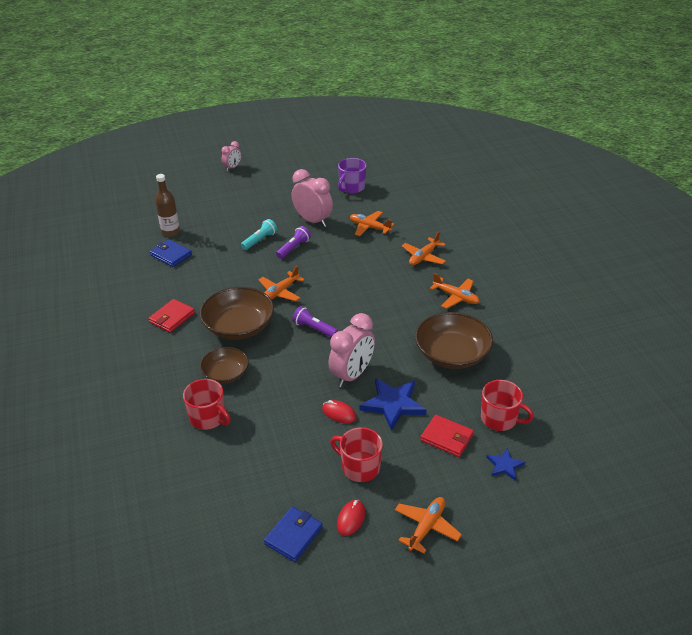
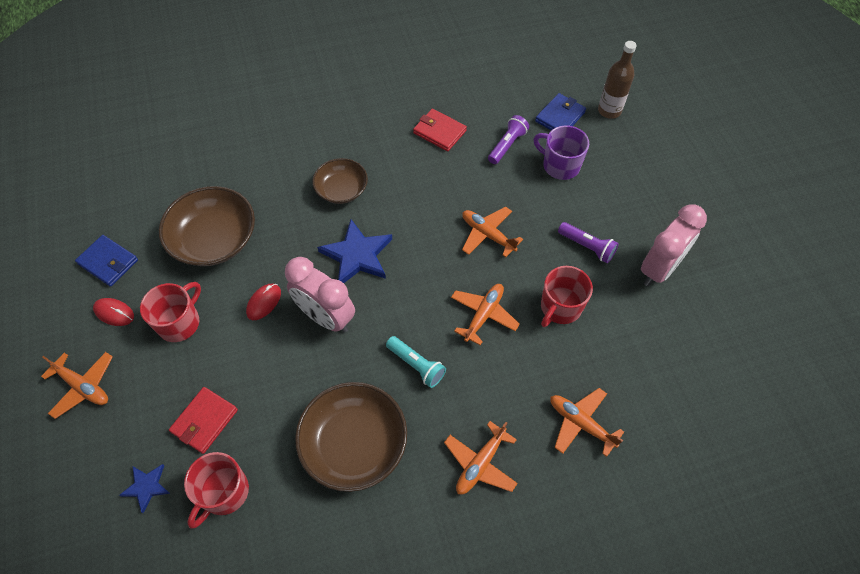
camera: 90 degrees right, 20 degrees up
red mug [183,379,231,430] -> red mug moved to [541,266,593,327]
brown bowl [199,287,274,340] -> brown bowl moved to [159,186,255,266]
pink clock [222,141,241,171] -> none
turquoise flashlight [241,219,277,250] -> turquoise flashlight moved to [386,336,446,388]
purple flashlight [292,306,338,337] -> purple flashlight moved to [488,115,529,164]
purple mug [338,158,366,193] -> purple mug moved to [534,125,589,180]
orange plane [350,211,394,236] -> orange plane moved to [451,284,520,345]
blue star [360,378,426,431] -> blue star moved to [317,219,392,283]

